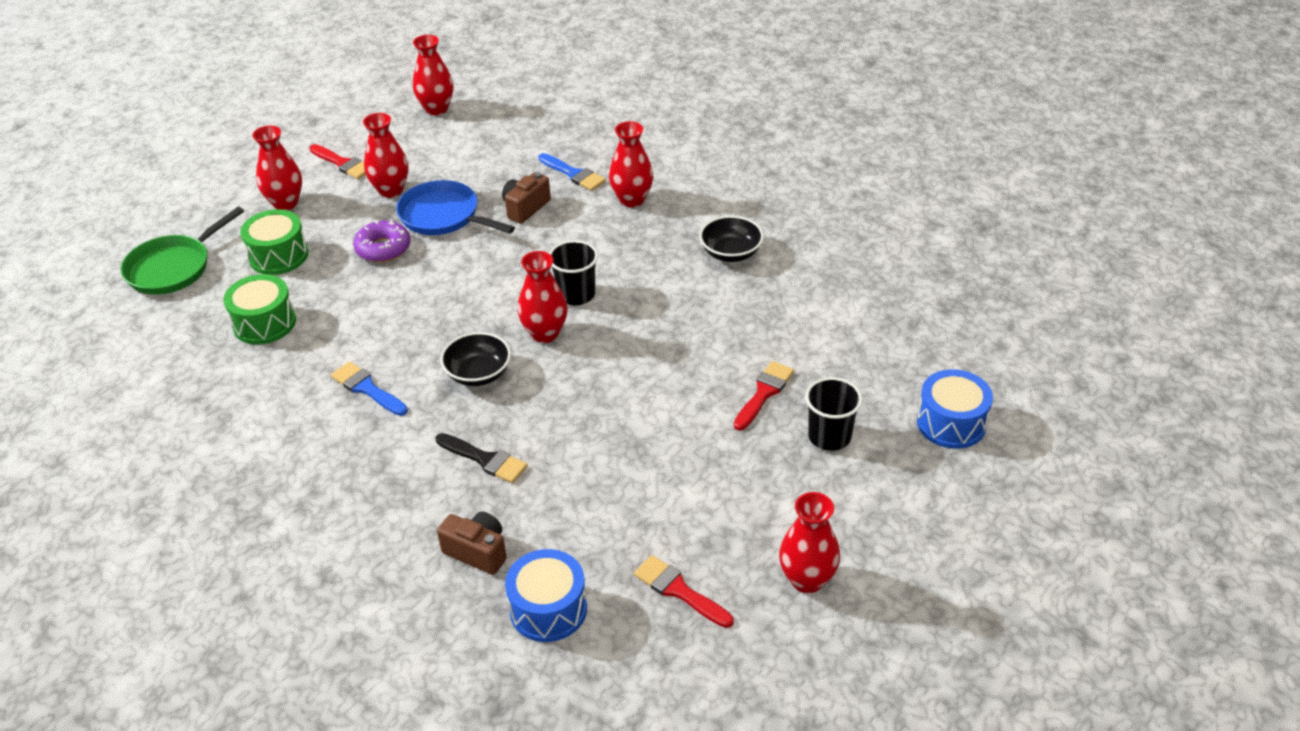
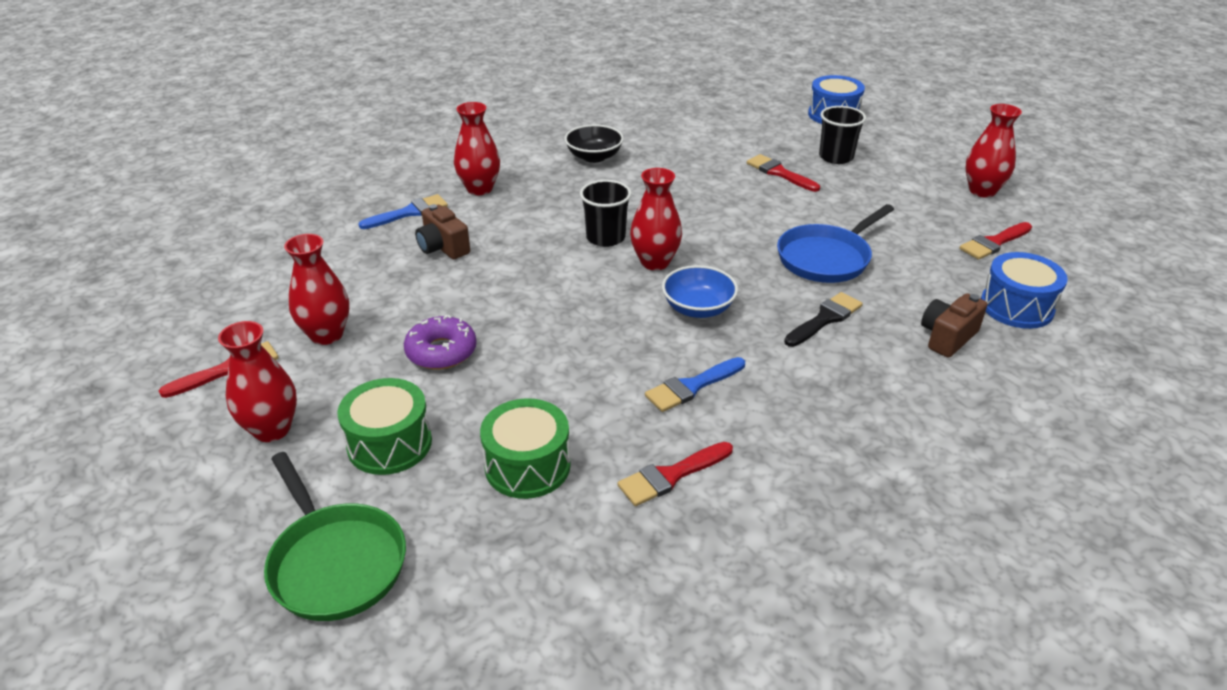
camera: 75 degrees left, 5 degrees down
blue pan [396,180,515,235] -> blue pan moved to [777,204,894,283]
red vase [413,35,453,115] -> none
black bowl [440,332,511,386] -> blue bowl [662,265,738,318]
none -> red brush [617,442,733,506]

